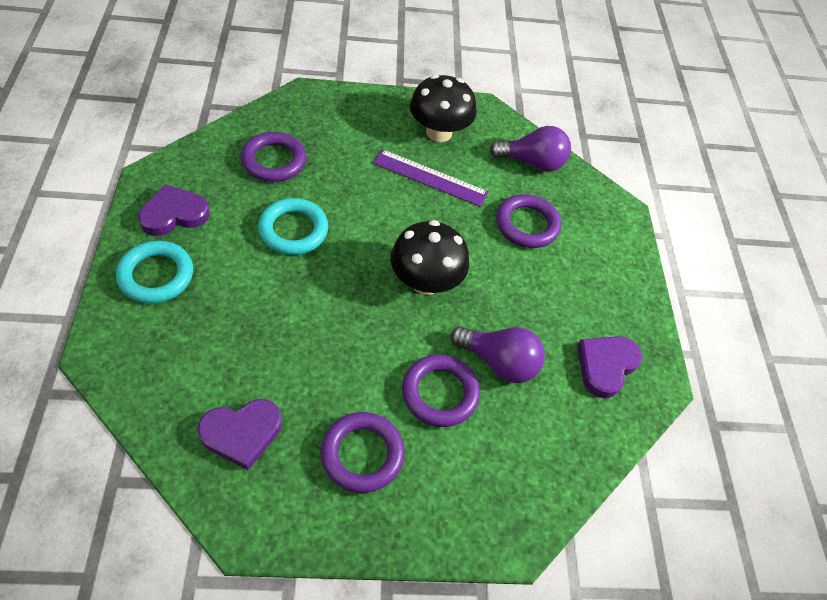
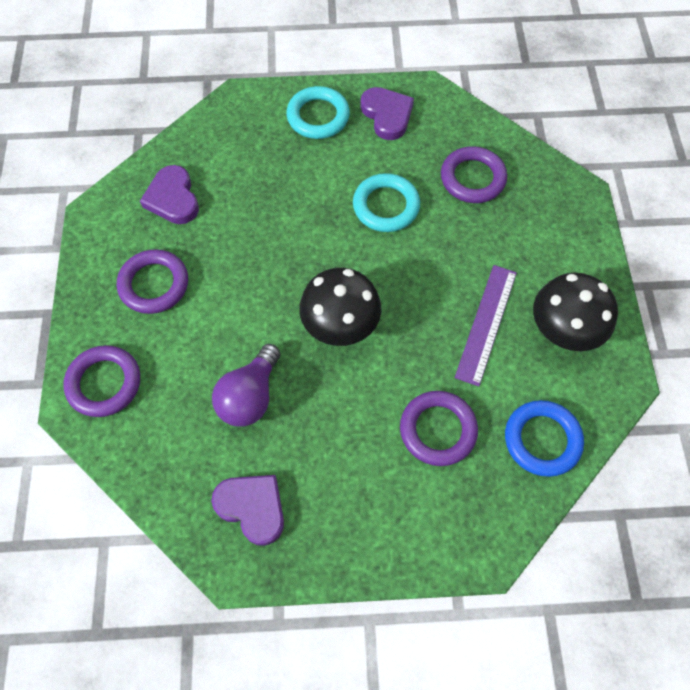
camera: 95 degrees right, 10 degrees up
purple ring [402,354,480,427] -> purple ring moved to [63,345,140,417]
purple light bulb [489,126,571,172] -> blue ring [505,400,584,477]

